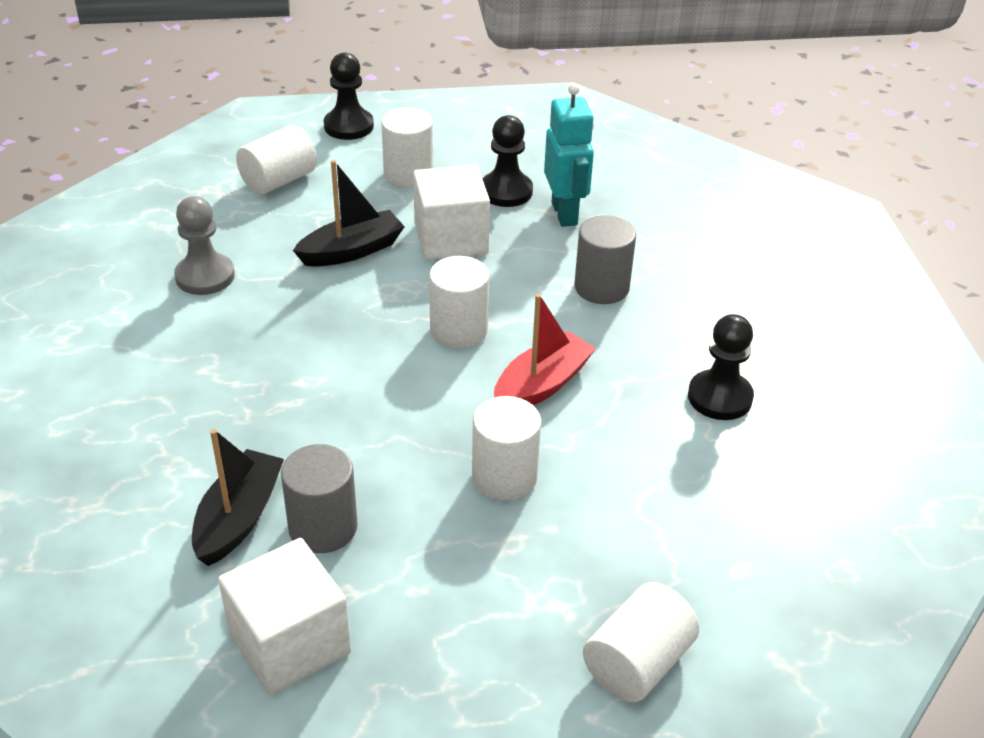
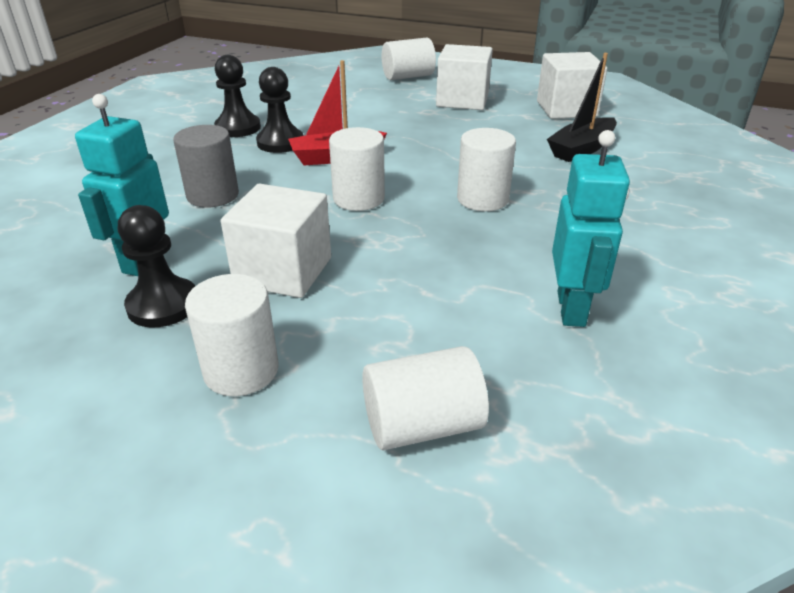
camera: 150 degrees left, 5 degrees down
grey pawn [174,196,235,295] -> turquoise robot [552,130,630,327]
grey cylinder [281,444,358,553] -> none
black boat [293,160,405,267] -> none
black pawn [324,53,374,140] -> black pawn moved to [256,67,304,153]
white cylinder [472,396,541,501] -> white cylinder moved to [457,128,516,211]
none -> white cube [436,44,493,110]

